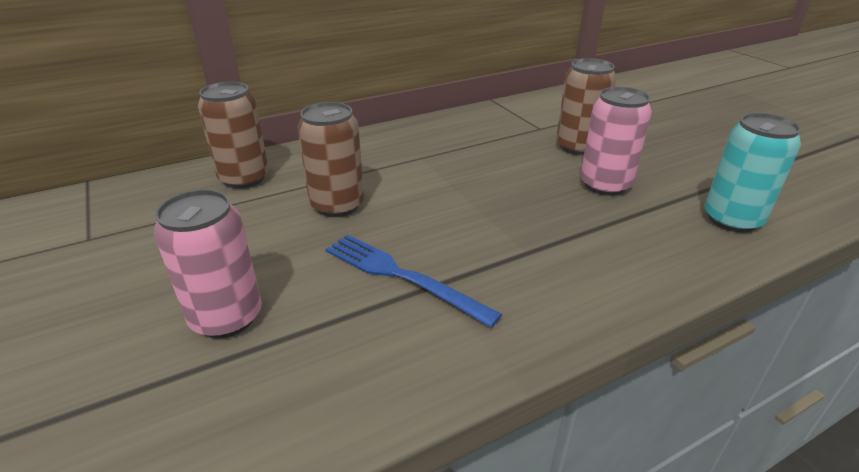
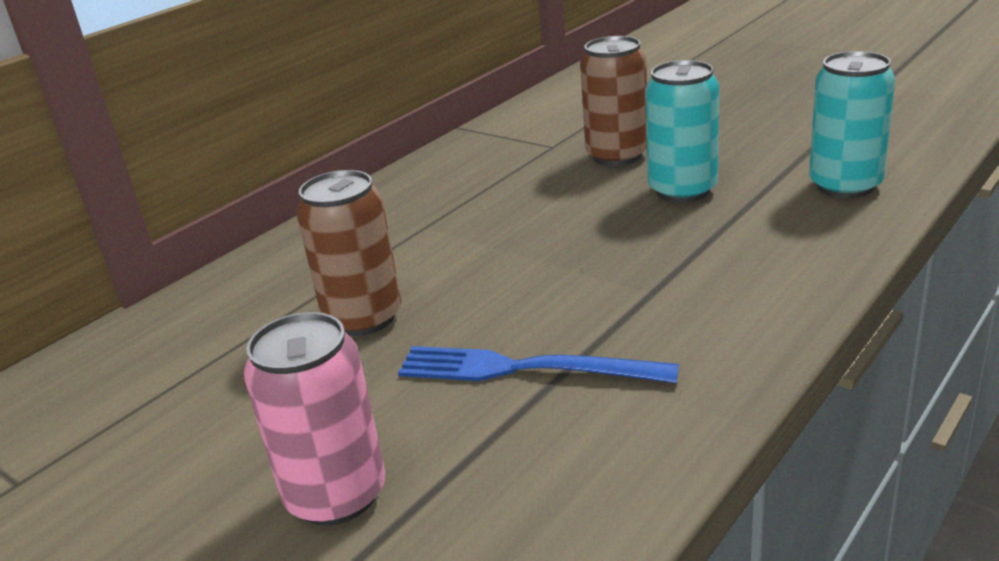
camera: 20 degrees left, 5 degrees down
brown can [198,82,269,189] -> none
pink can [580,87,652,196] -> turquoise can [645,60,719,202]

